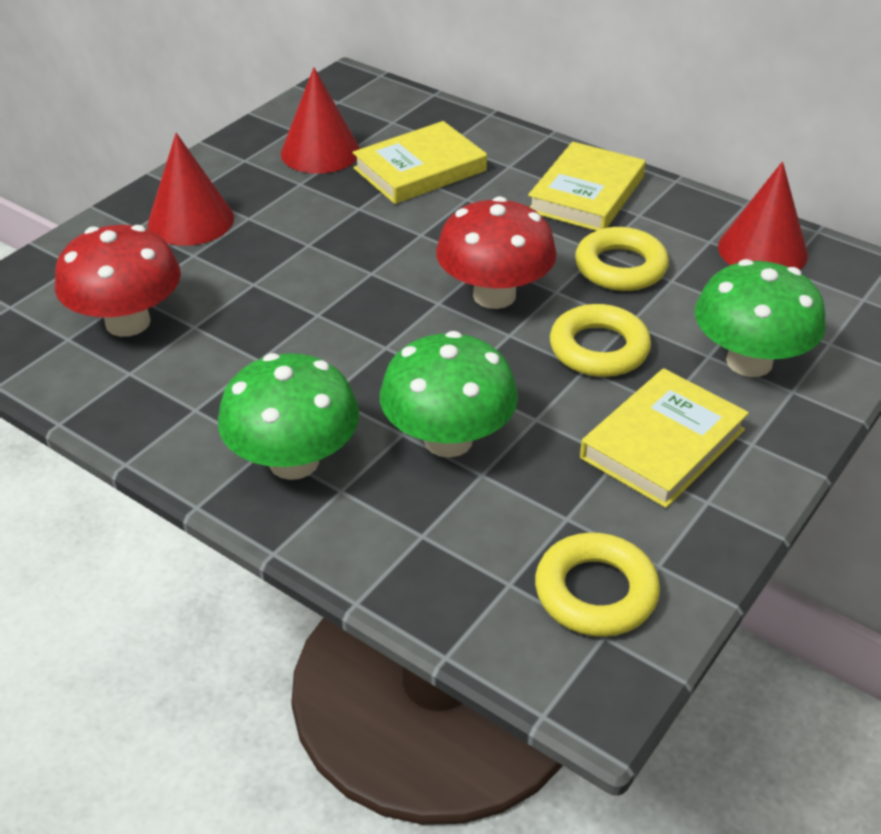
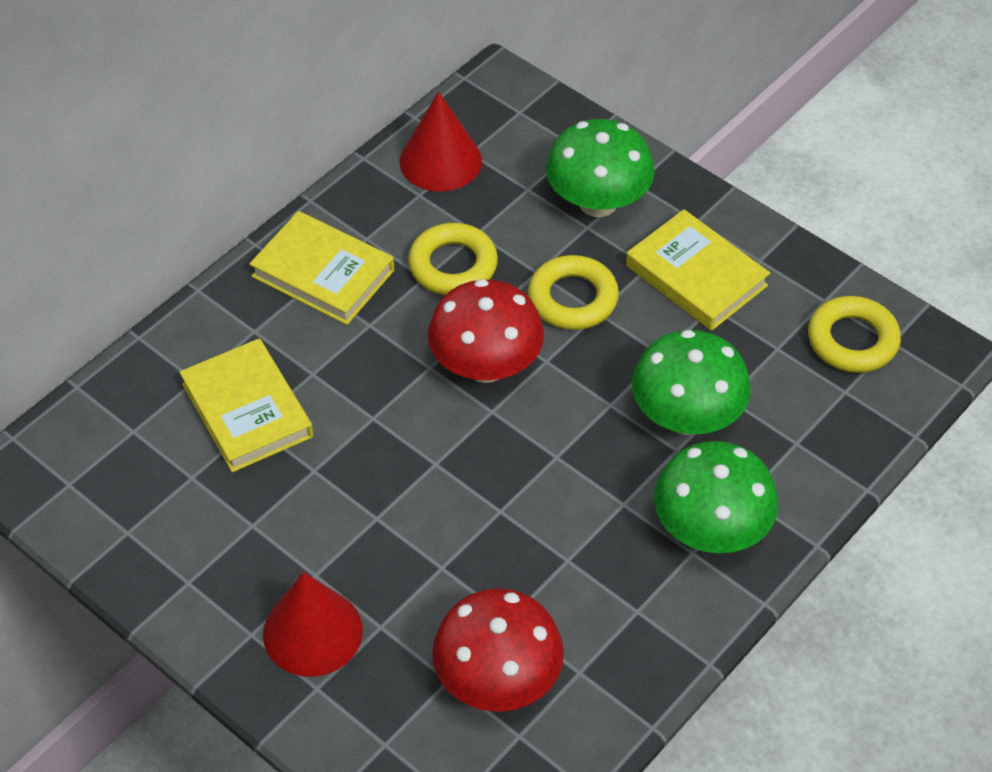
camera: 85 degrees left, 10 degrees up
red cone [281,67,360,174] -> none

